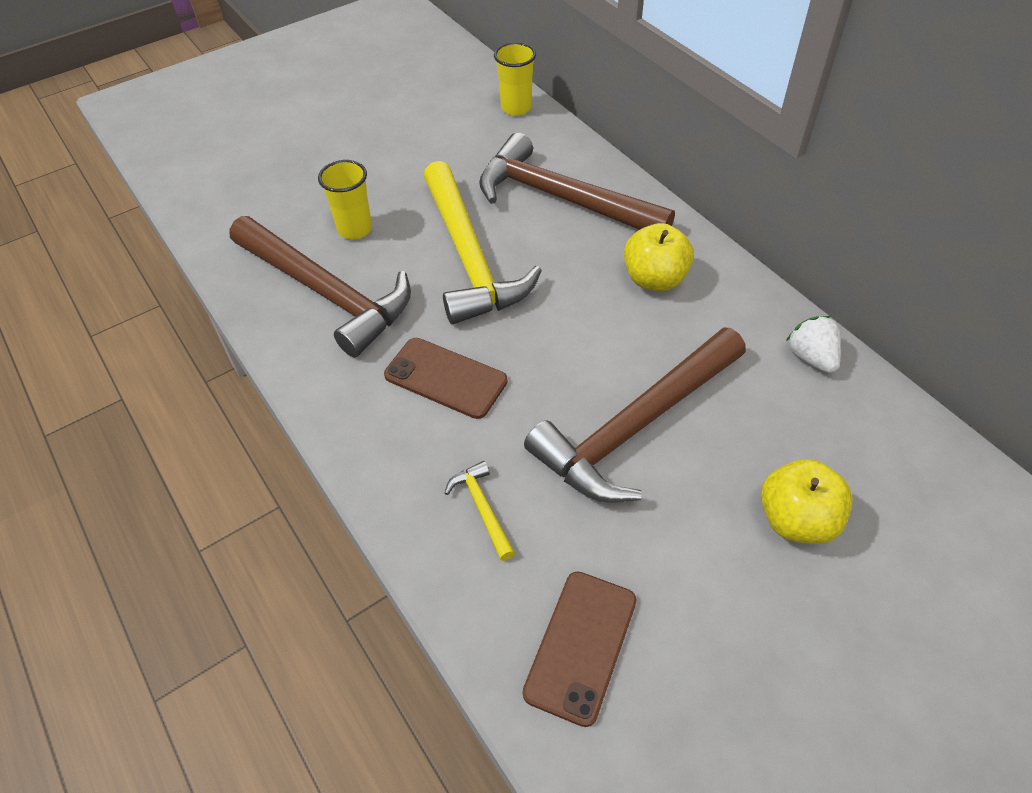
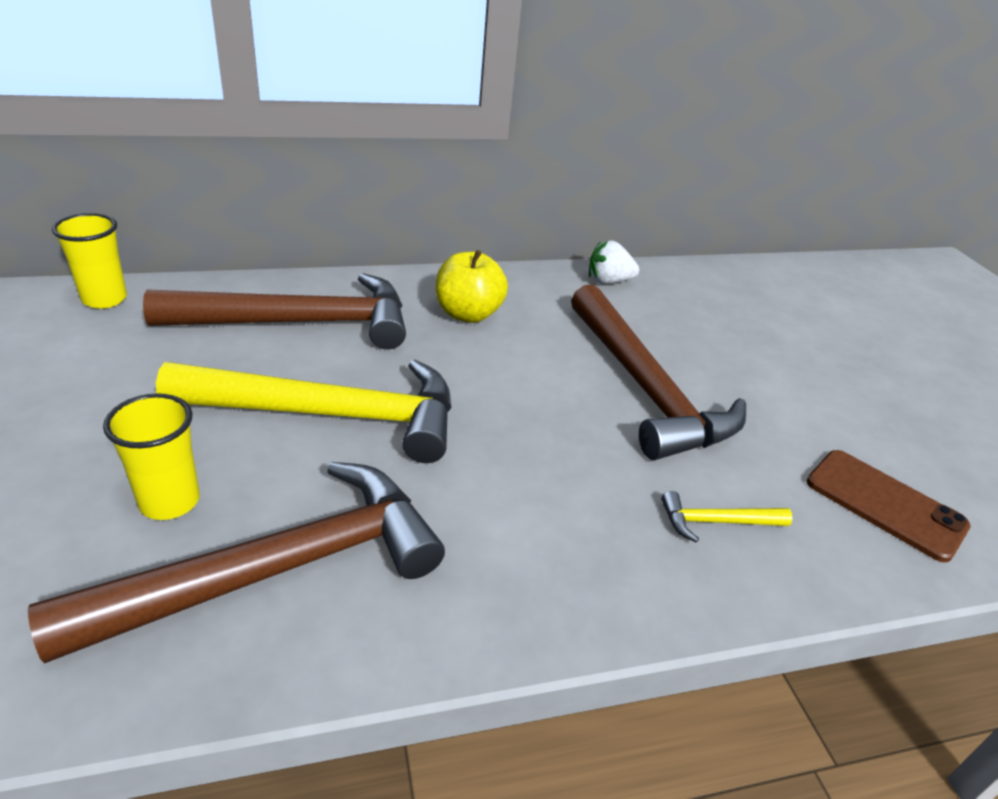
camera: 75 degrees left, 15 degrees down
brown phone [384,338,508,419] -> none
brown hammer [479,132,675,230] -> brown hammer turned 150 degrees counterclockwise [143,273,406,349]
yellow apple [761,459,853,544] -> none

